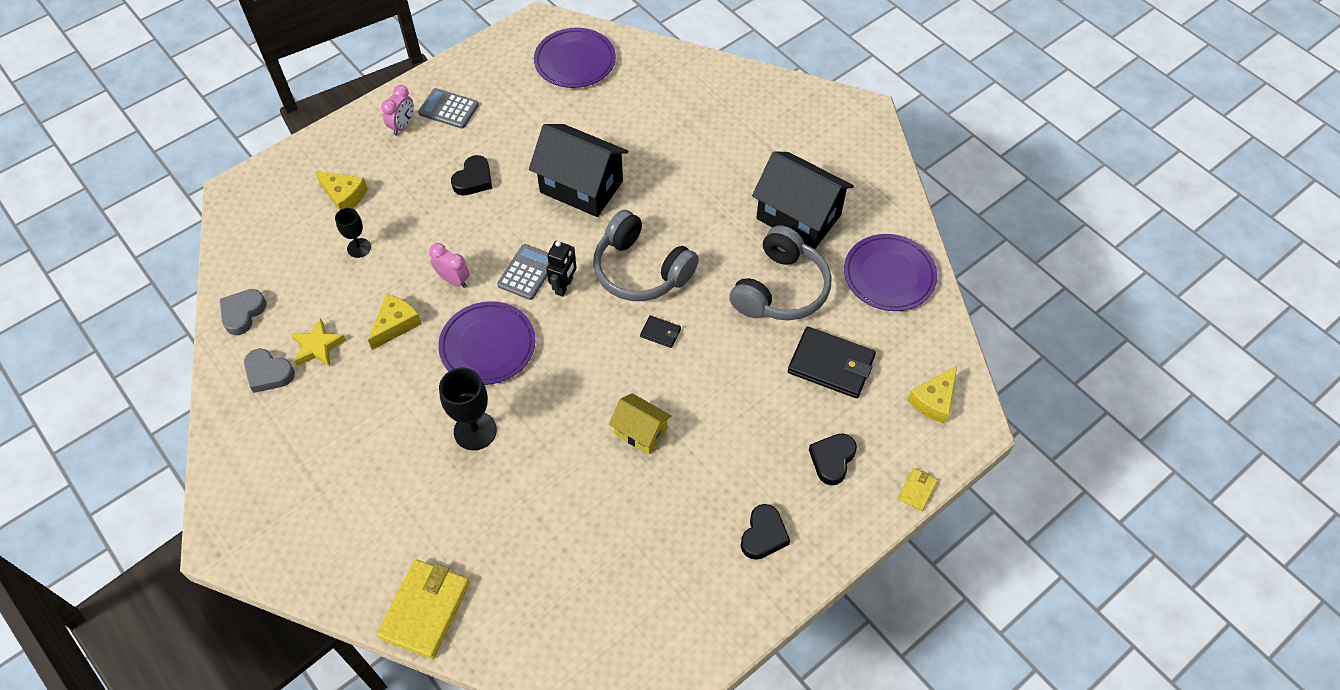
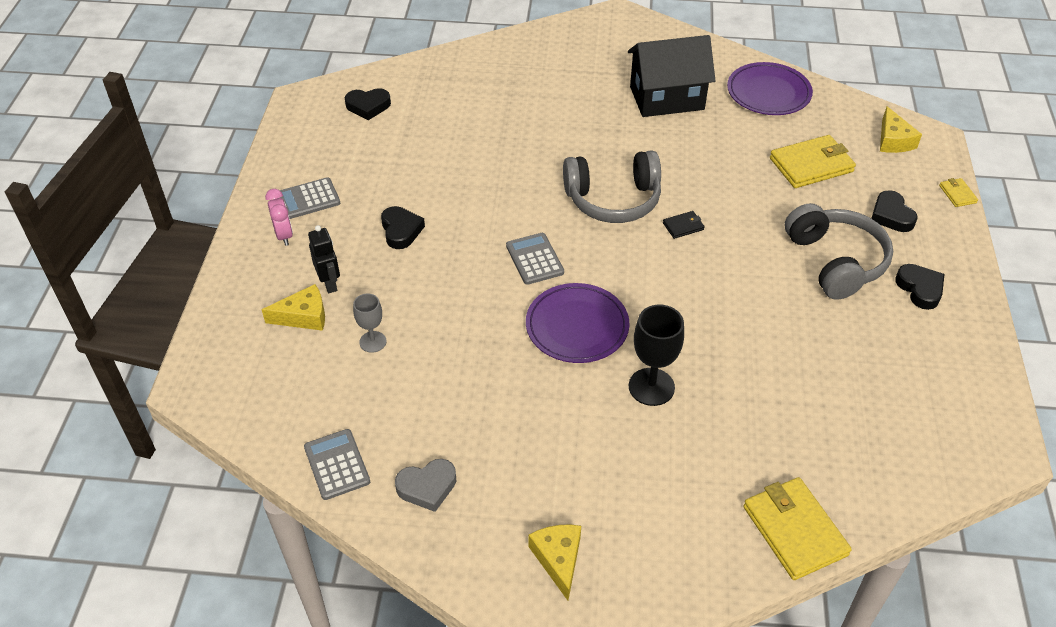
camera: 45 degrees left, 10 degrees down
grey heart [220,289,266,335] -> grey calculator [304,429,370,500]
yellow star [291,319,346,367] -> none
black goblet [335,208,371,258] -> grey goblet [353,293,387,353]
yellow cheese [368,294,422,350] -> yellow cheese moved to [529,524,581,600]
pink clock [429,243,470,288] -> none
black house [529,124,628,217] -> none
purple plate [534,28,616,88] -> black heart [345,88,391,120]
black robot [546,241,577,297] -> black robot moved to [308,225,340,293]
yellow house [609,393,671,454] -> none
grey headphones [729,225,832,320] -> grey headphones moved to [785,203,893,300]
black wallet [788,327,876,398] -> yellow wallet [770,135,856,188]

